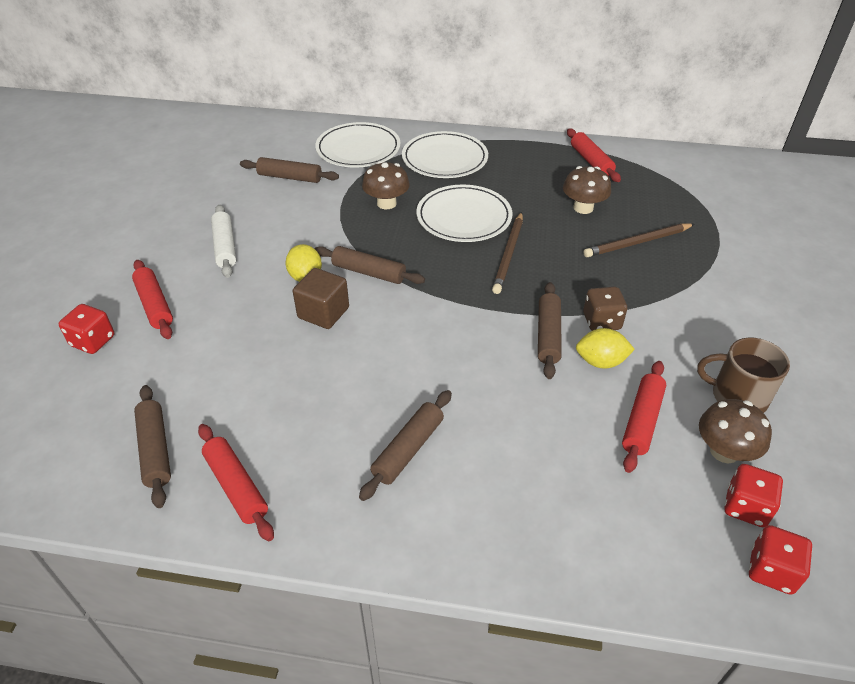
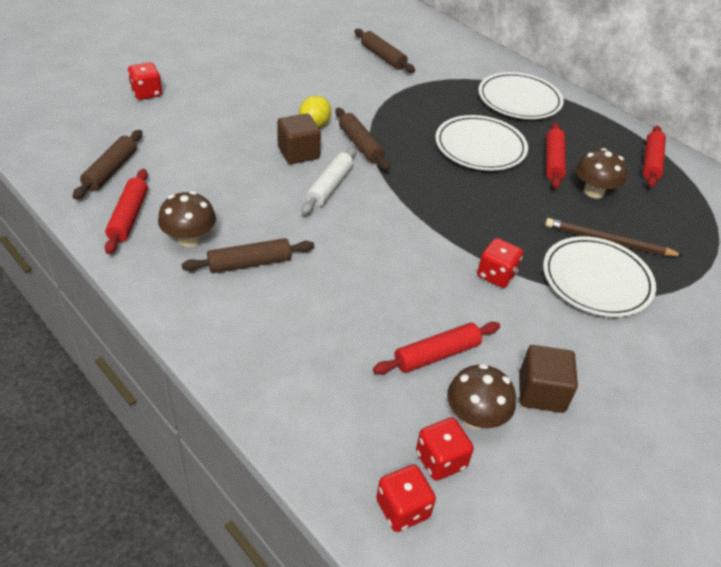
camera: 35 degrees right, 0 degrees up
red rolling pin [132,260,173,339] -> red rolling pin moved to [546,122,566,189]
white rolling pin [211,205,236,278] -> white rolling pin moved to [302,147,357,215]
white plate [315,122,401,168] -> white plate moved to [543,236,656,317]
brown mushroom [362,161,410,209] -> brown mushroom moved to [158,191,216,247]
brown pencil [492,212,523,294] -> none
brown rolling pin [538,282,562,379] -> none
yellow lemon [576,328,635,369] -> none
brown dice [583,287,627,331] -> red dice [477,238,523,288]
brown mug [697,338,790,413] -> brown cube [519,345,578,413]

